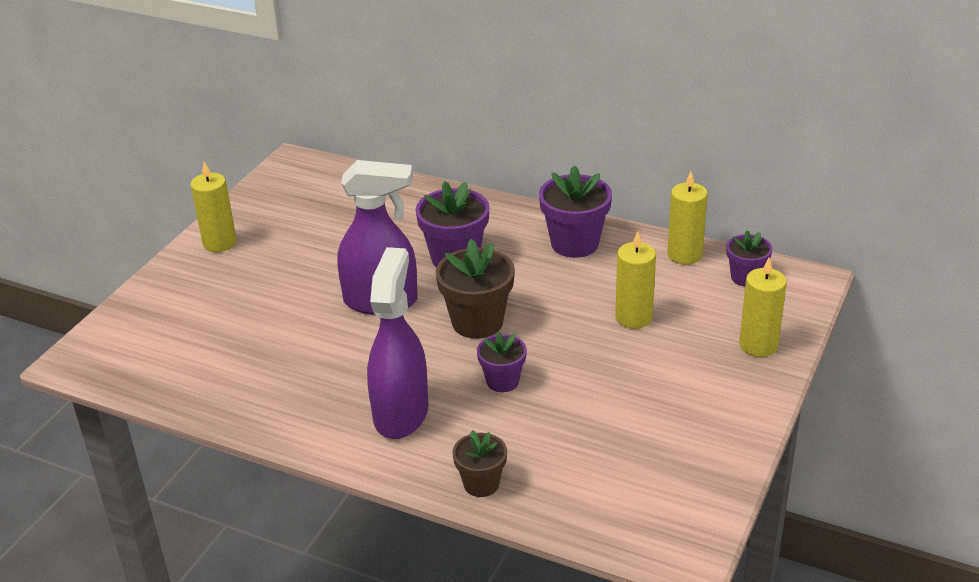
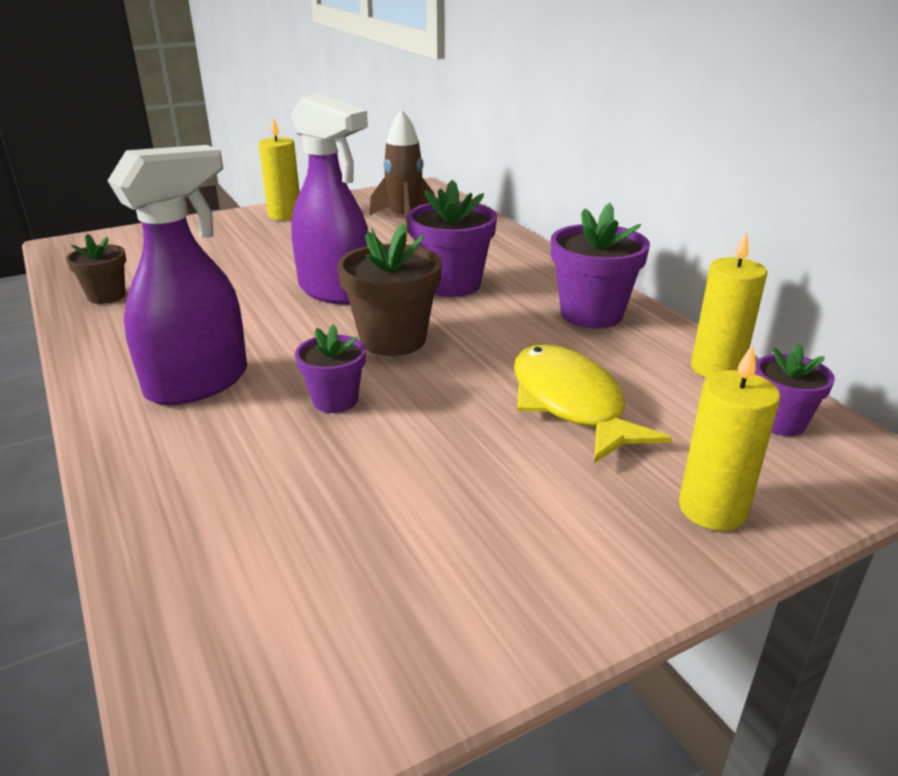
camera: 35 degrees right, 5 degrees down
brown flower pot [452,430,507,497] -> brown flower pot moved to [66,234,126,304]
yellow candle [615,231,656,329] -> yellow fish [514,344,672,463]
none -> brown rocket [369,109,434,233]

